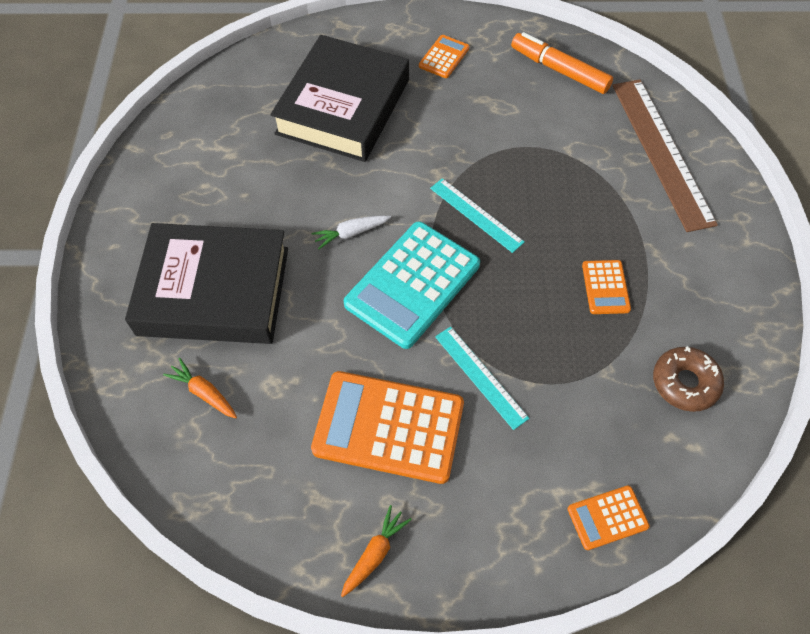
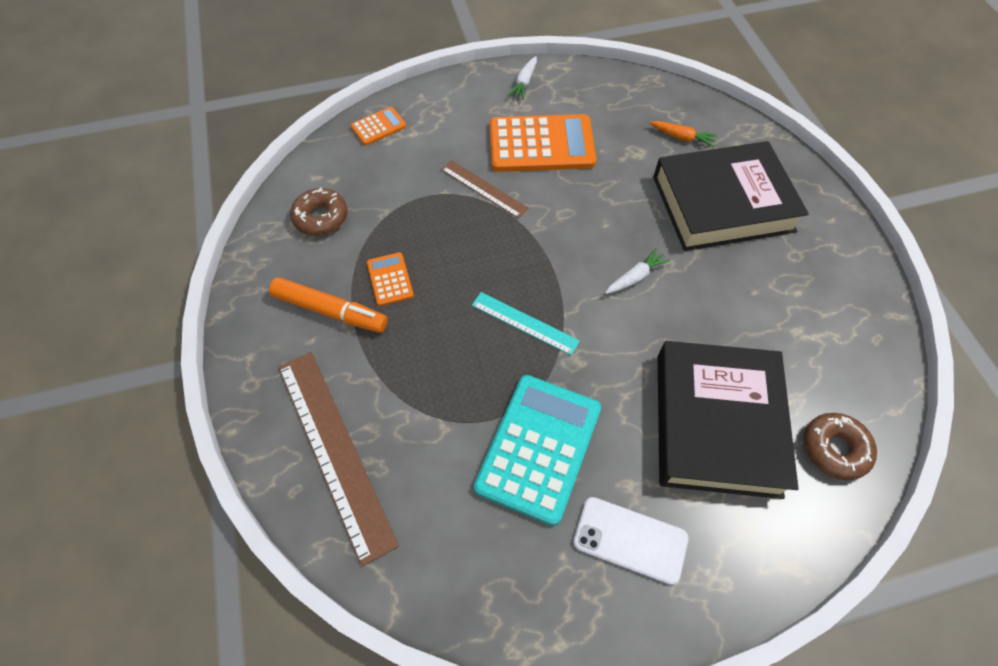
camera: 165 degrees right, 0 degrees up
orange carrot [341,505,412,597] -> white carrot [507,56,537,100]
turquoise calculator [344,221,480,349] -> turquoise calculator moved to [474,375,601,526]
orange calculator [419,35,469,78] -> white phone [573,497,689,585]
turquoise ruler [435,326,529,430] -> brown ruler [441,160,529,218]
orange marker [511,32,613,94] -> orange marker moved to [269,277,388,333]
none -> brown donut [803,413,877,480]

